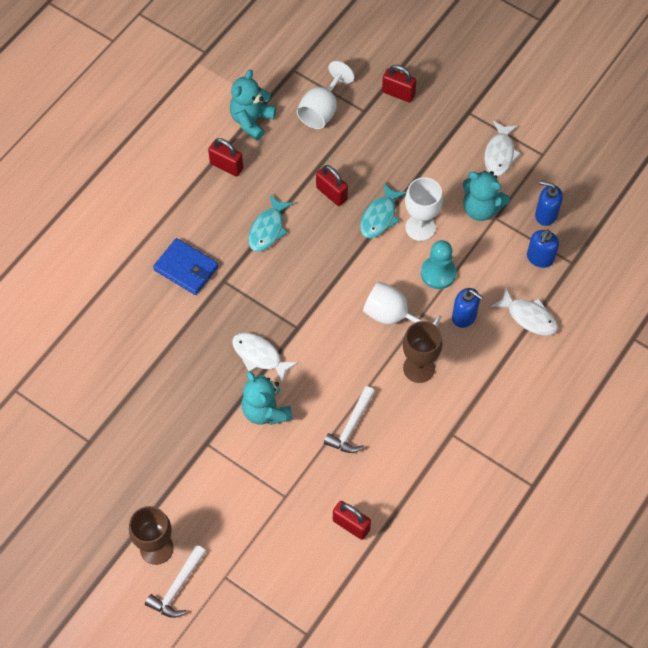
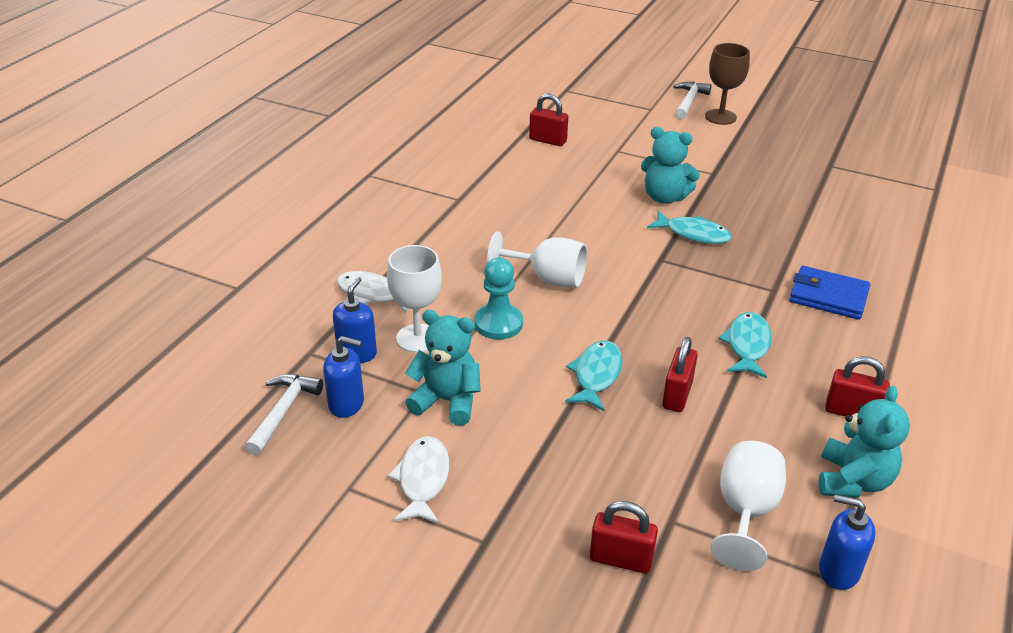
camera: 170 degrees right, 25 degrees down
white fish [232,332,298,382] -> turquoise fish [647,211,732,244]
turquoise teddy bear [242,371,293,425] -> turquoise teddy bear turned 150 degrees clockwise [641,127,700,204]
red padlock [316,165,348,206] -> red padlock turned 75 degrees clockwise [662,337,698,412]
white hammer [324,386,375,453] -> white hammer moved to [245,374,323,455]
brown goblet [403,321,443,383] -> none
white goblet [405,177,443,241] -> white goblet moved to [387,245,442,353]
blue soap dispenser [452,288,483,328] -> blue soap dispenser moved to [819,494,876,590]

